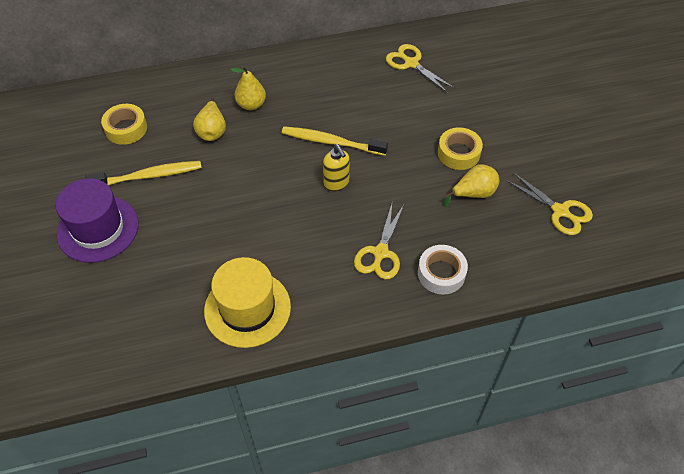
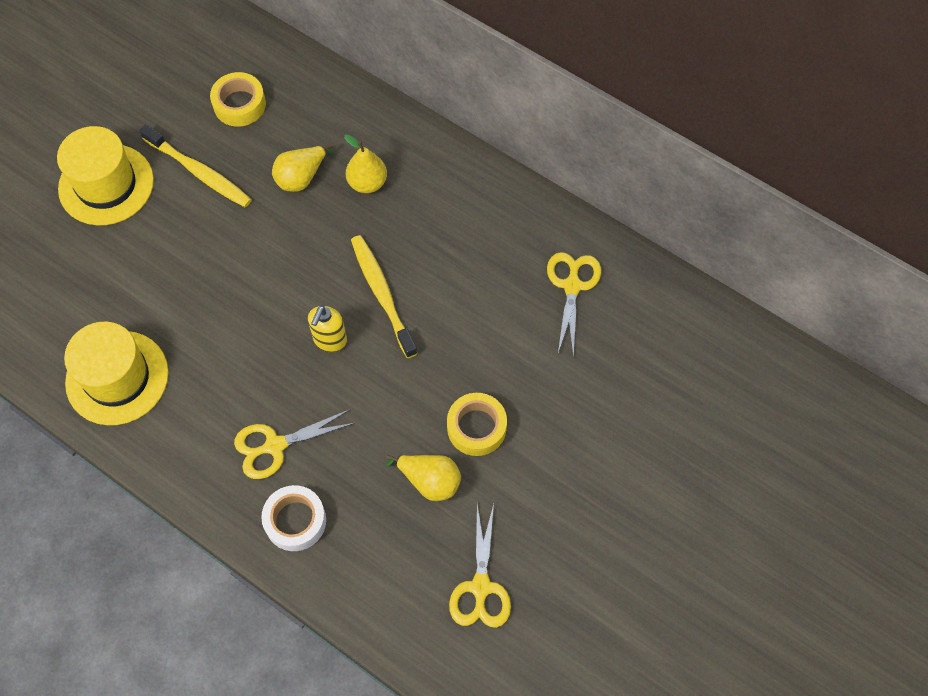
camera: 50 degrees right, 10 degrees up
purple hat [56,178,139,263] -> yellow hat [57,126,154,225]

